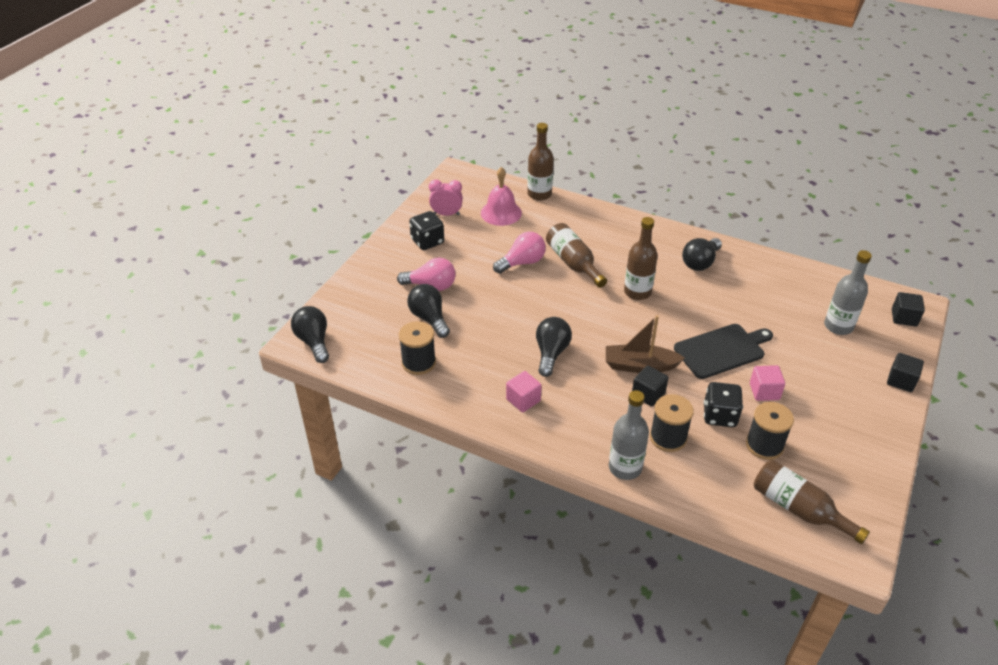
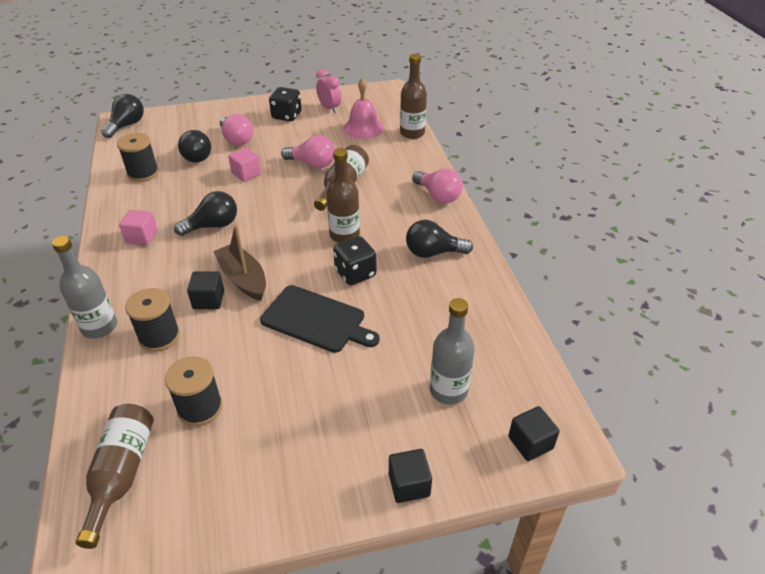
camera: 50 degrees right, 0 degrees up
black light bulb [407,284,450,338] -> black light bulb turned 150 degrees clockwise [178,130,211,162]
black dice [704,382,743,427] -> black dice moved to [333,236,376,285]
pink cube [750,365,785,401] -> pink cube moved to [228,148,261,182]
none -> pink light bulb [412,169,463,203]

